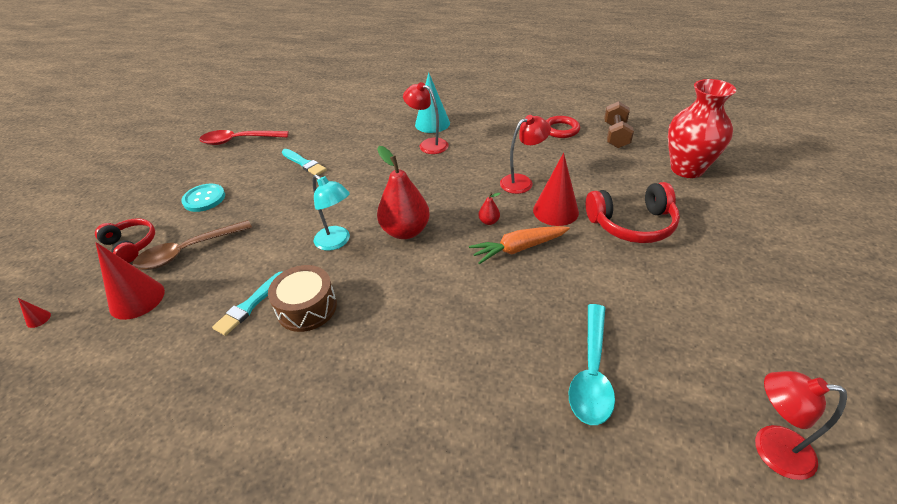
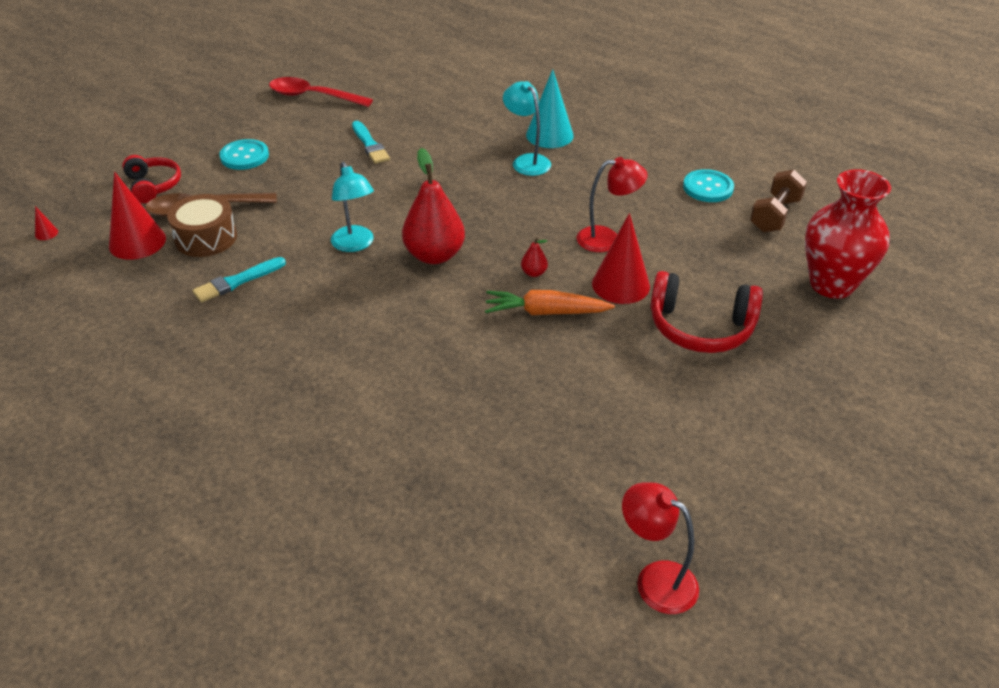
camera: 20 degrees right, 0 degrees up
brown drum [268,265,337,332] -> brown drum moved to [167,194,237,257]
red lamp [403,82,449,154] -> turquoise lamp [503,81,551,176]
red ring [546,116,580,138] -> turquoise button [683,169,734,202]
turquoise spoon [569,304,615,425] -> none

